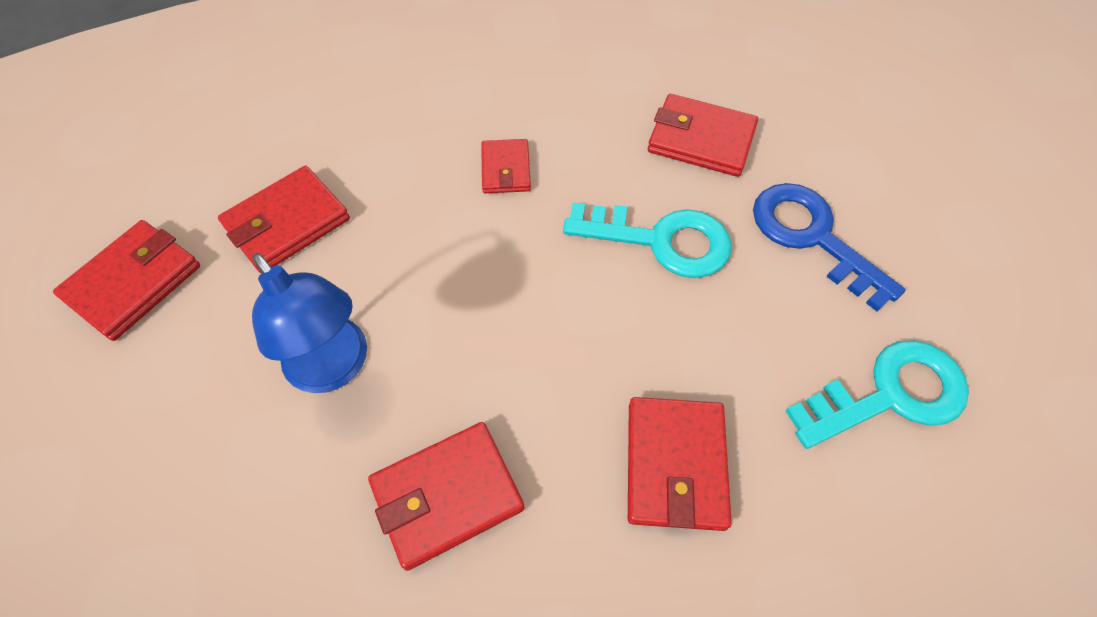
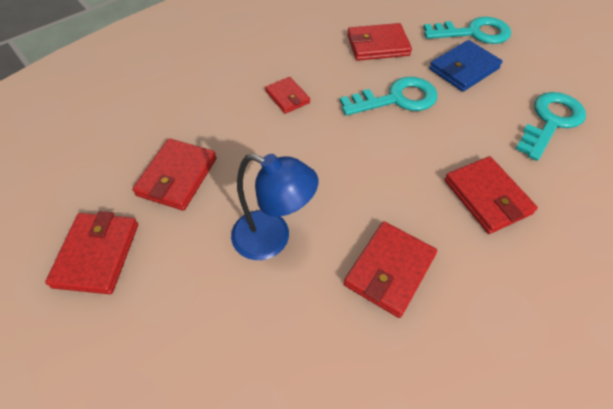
camera: 30 degrees left, 5 degrees down
blue key [753,183,906,311] -> blue wallet [429,40,503,92]
none -> turquoise key [423,17,511,44]

